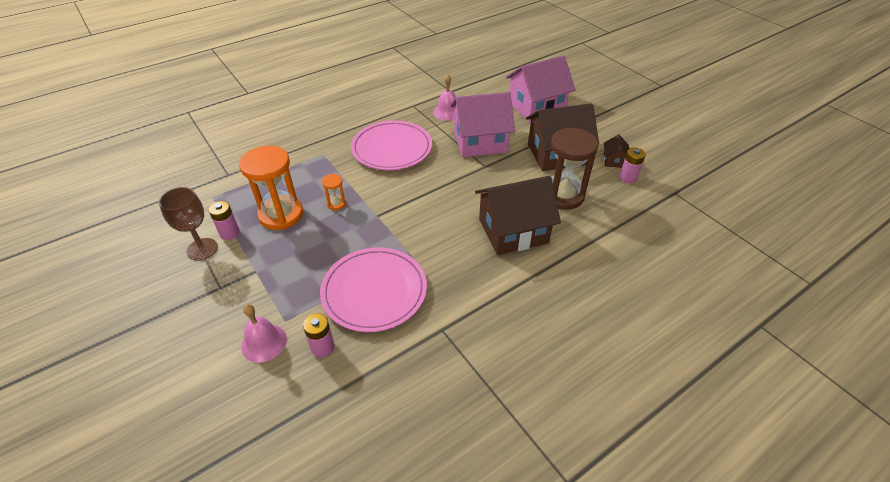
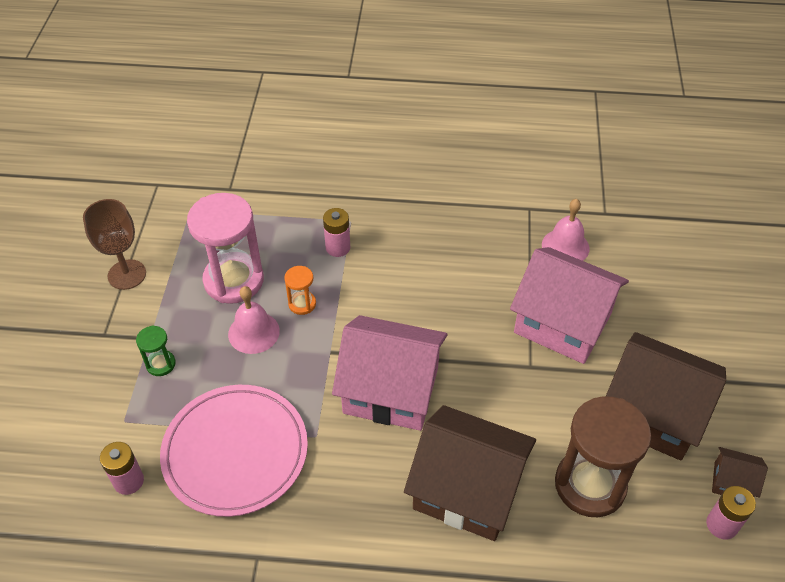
camera: 40 degrees right, 5 degrees up
pink battery [209,201,240,240] -> pink battery moved to [323,208,350,257]
orange hourglass [239,146,303,230] -> pink hourglass [187,193,264,304]
pink bell [241,304,287,363] -> pink bell moved to [228,286,280,354]
pink plate [351,121,432,170] -> none
pink house [506,55,576,122] -> pink house moved to [332,315,447,431]
brown house [604,134,629,168] -> brown house turned 60 degrees clockwise [712,447,768,498]
none -> green hourglass [136,326,176,376]

